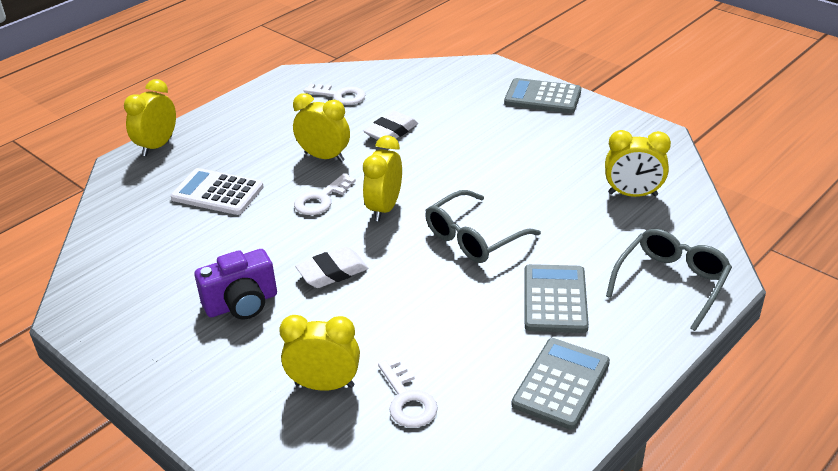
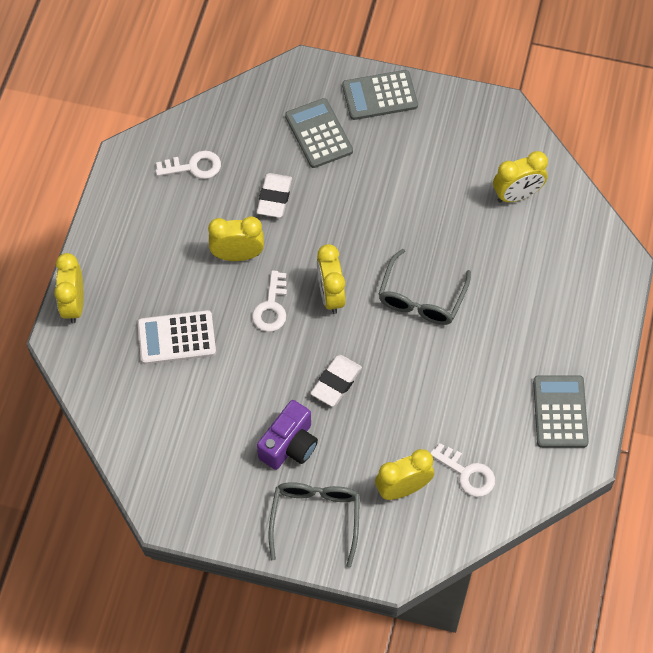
camera: 30 degrees left, 25 degrees up
grey calculator [524,264,589,333] -> grey calculator moved to [285,98,353,168]
grey glasses [606,229,732,331] -> grey glasses moved to [269,482,360,568]

